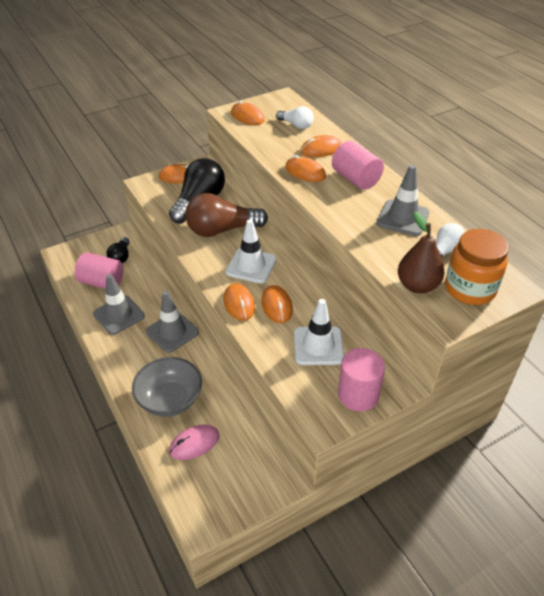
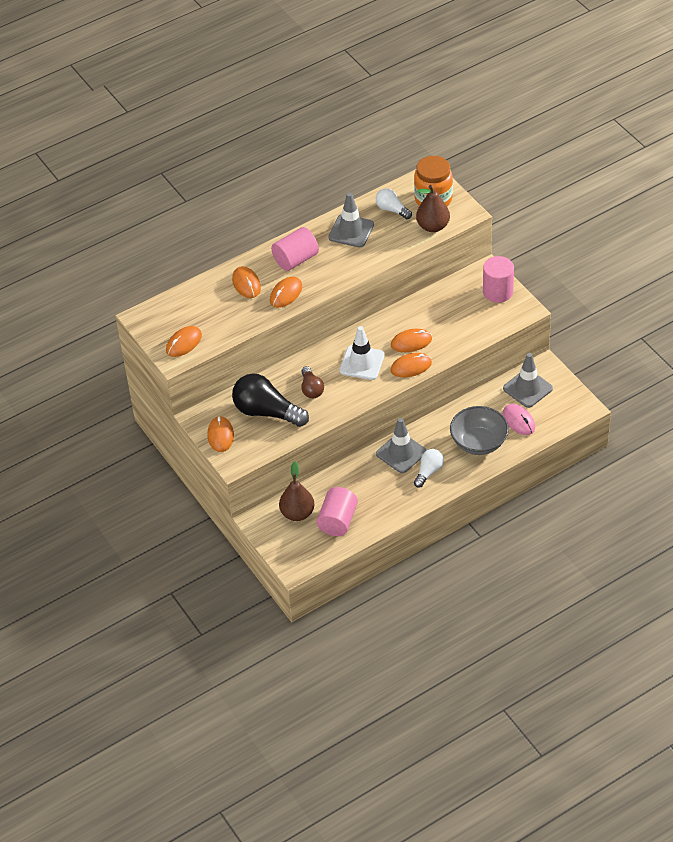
camera: 90 degrees left, 5 degrees up
grey traffic cone [93,274,145,335] -> grey traffic cone moved to [503,353,553,408]
black light bulb [107,237,130,263] -> brown pear [279,461,314,521]
brown light bulb [185,193,268,237] -> brown light bulb [301,366,324,398], size x0.54
white light bulb [276,106,314,129] -> white light bulb moved to [414,449,444,488]
white traffic cone [294,299,344,365] -> none

